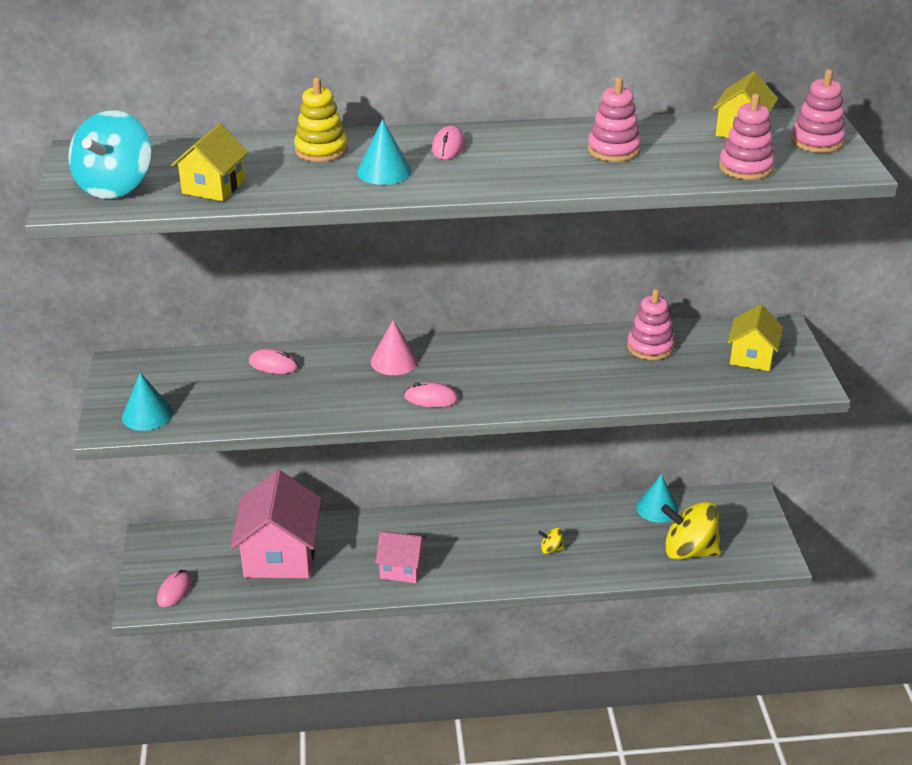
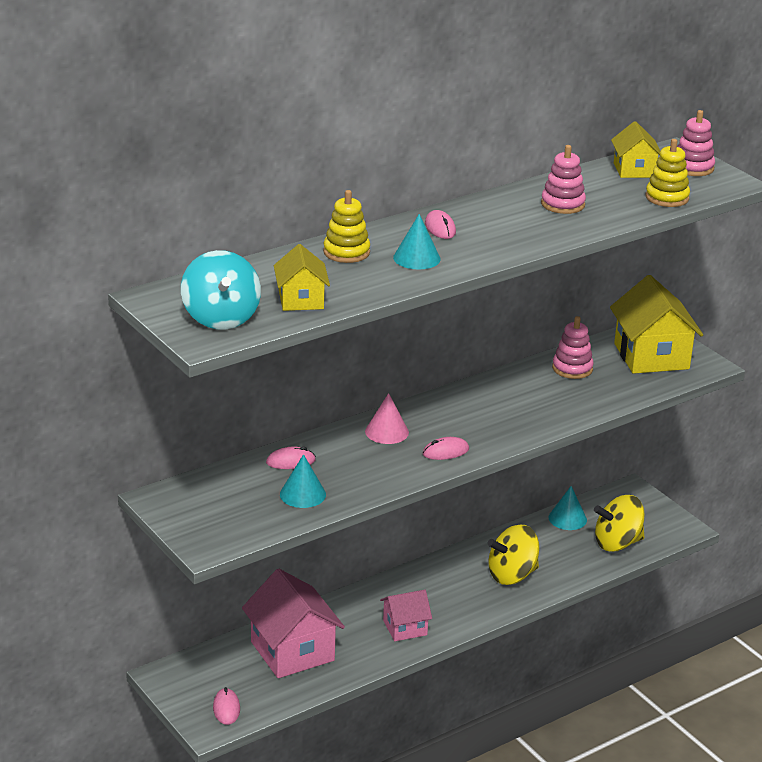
camera: 30 degrees left, 5 degrees down
turquoise cone [122,373,173,431] -> turquoise cone moved to [280,454,326,508]
yellow spinning top [538,527,565,554] -> yellow spinning top [488,524,539,585], size x2.31
pink stacking toy [719,94,775,180] -> yellow stacking toy [646,139,690,207]
yellow house [727,304,783,371] -> yellow house [610,275,703,374], size x1.78

